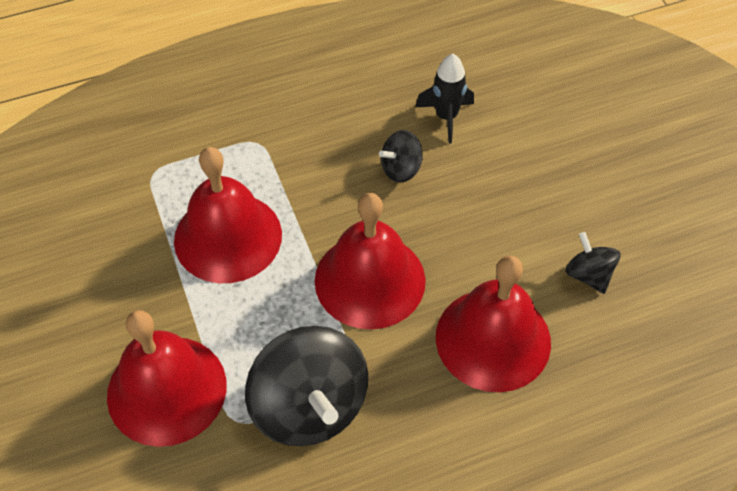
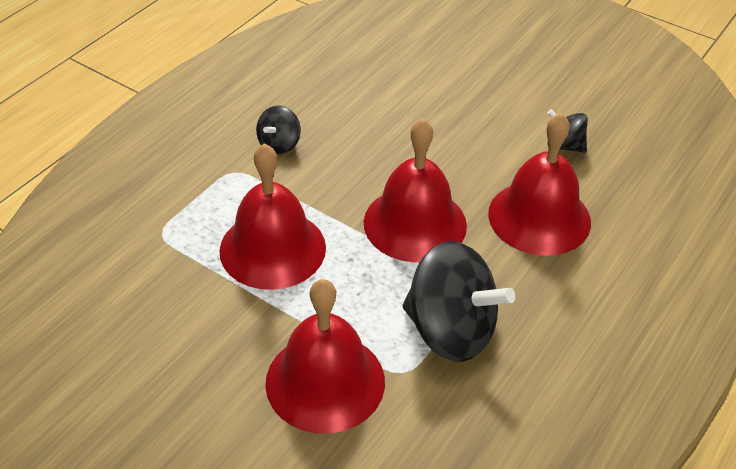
camera: 35 degrees left, 10 degrees down
black spinning top [379,130,423,183] -> black spinning top moved to [256,106,301,155]
black rocket [415,54,474,143] -> none

